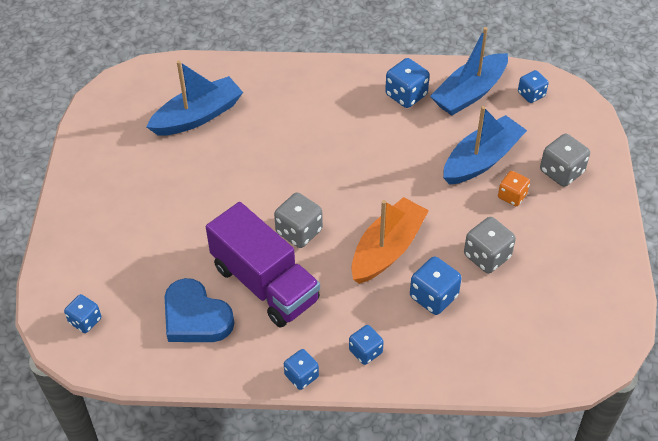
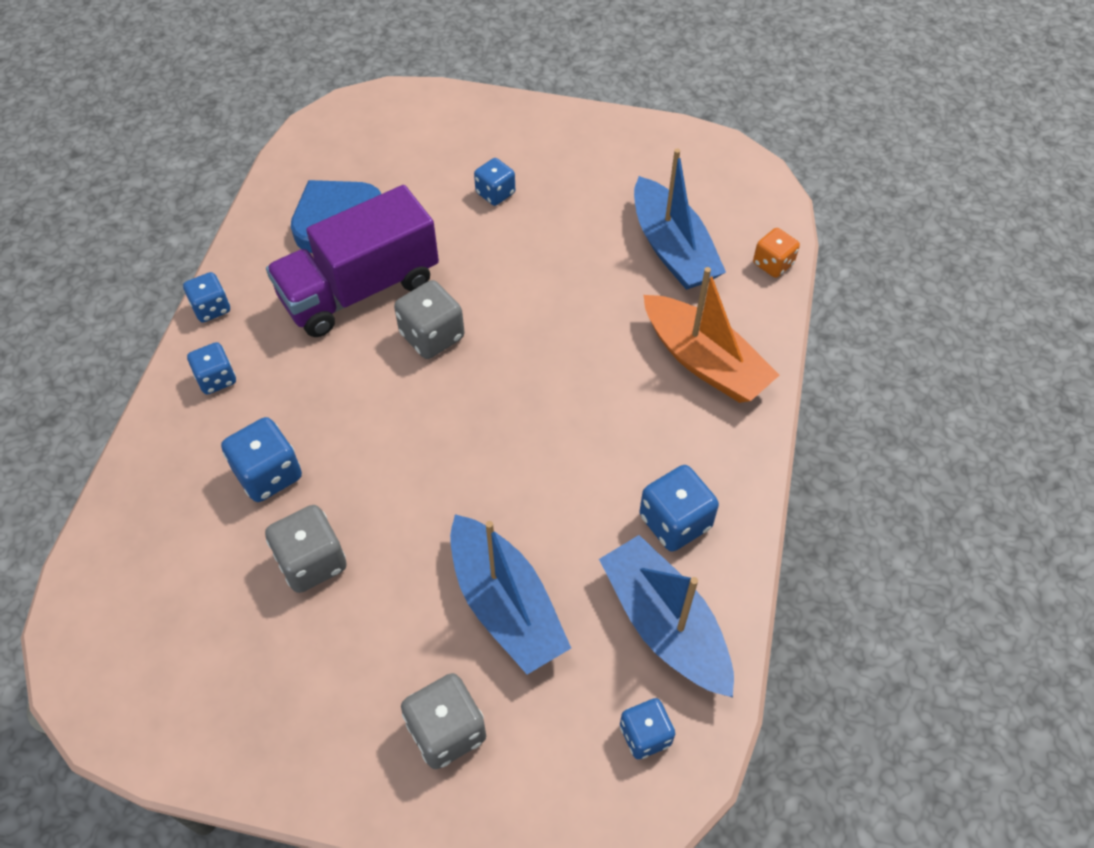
camera: 100 degrees right, 5 degrees up
blue dice [64,294,101,333] -> blue dice moved to [474,158,515,206]
orange boat [351,197,429,284] -> orange boat moved to [644,267,779,403]
orange dice [498,171,530,206] -> orange dice moved to [753,228,800,278]

